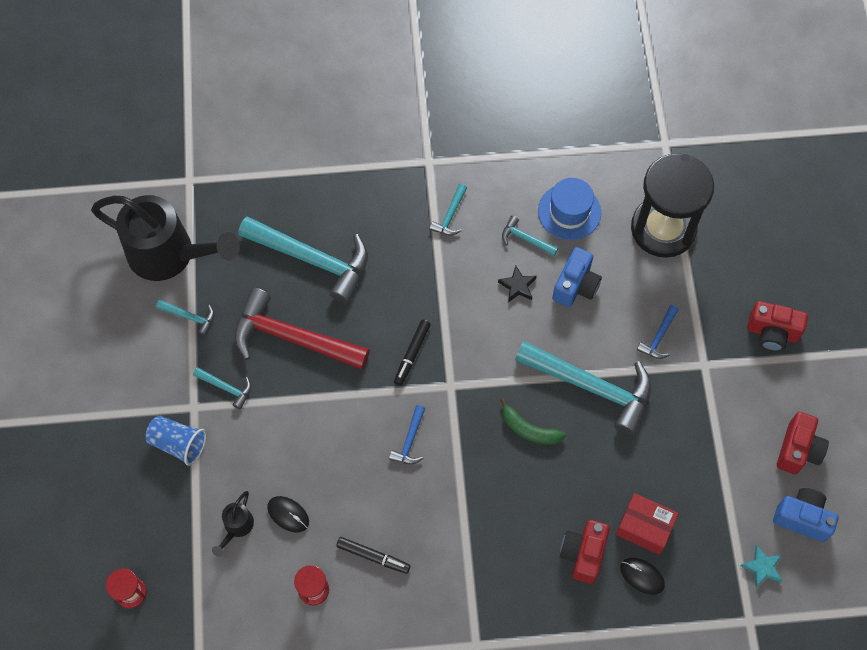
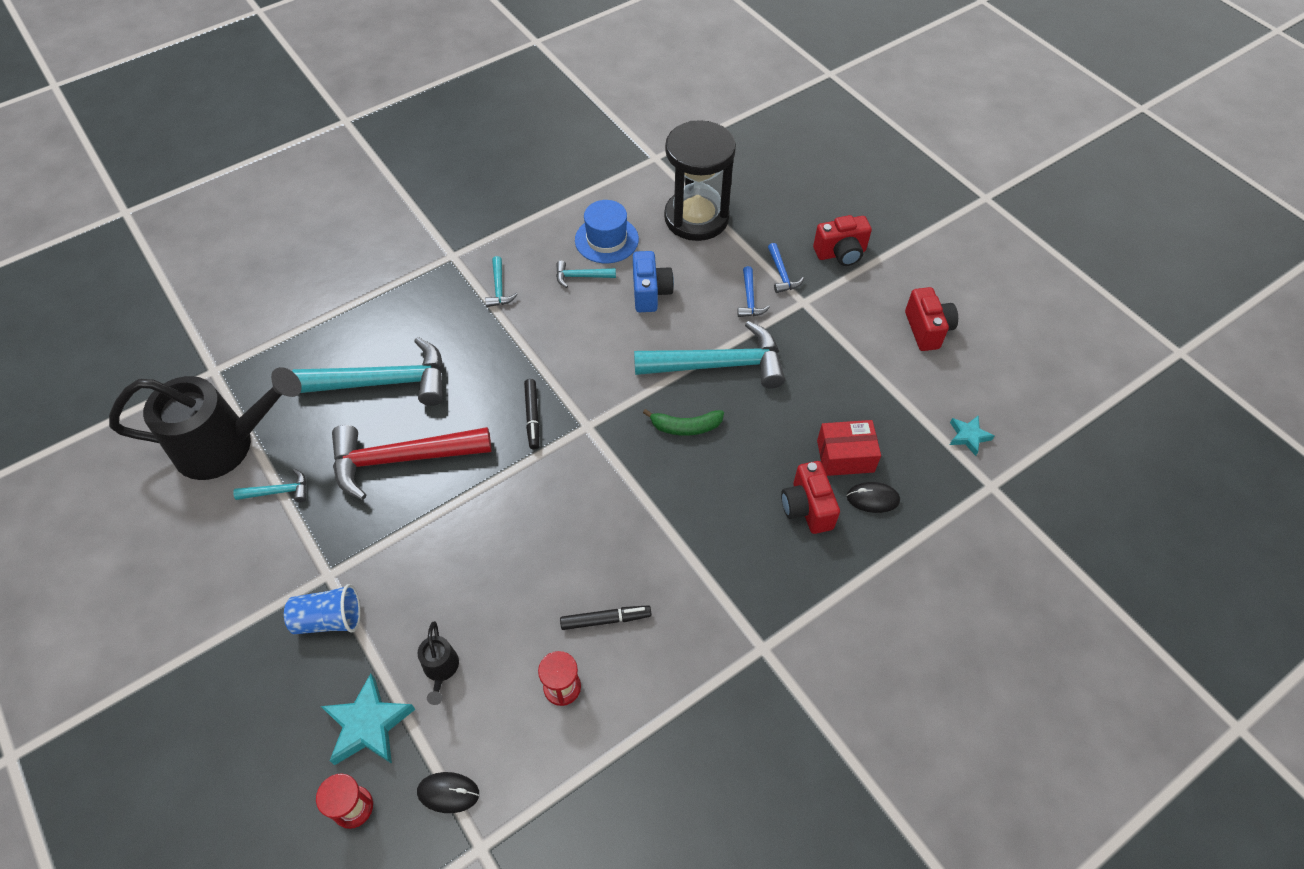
camera: 30 degrees left, 10 degrees down
turquoise hammer [193,367,251,410] -> none
black mouse [267,496,309,533] -> black mouse moved to [417,772,479,813]
blue hammer [389,405,425,464] -> blue hammer moved to [768,243,804,293]
black star [498,266,537,302] -> none
blue camera [773,488,838,542] -> none
none -> turquoise star [321,673,415,765]

